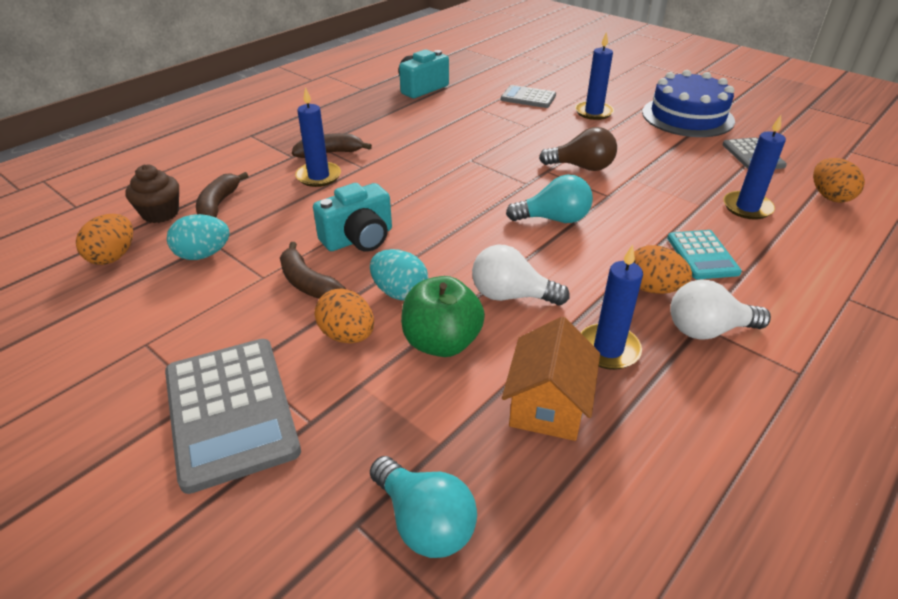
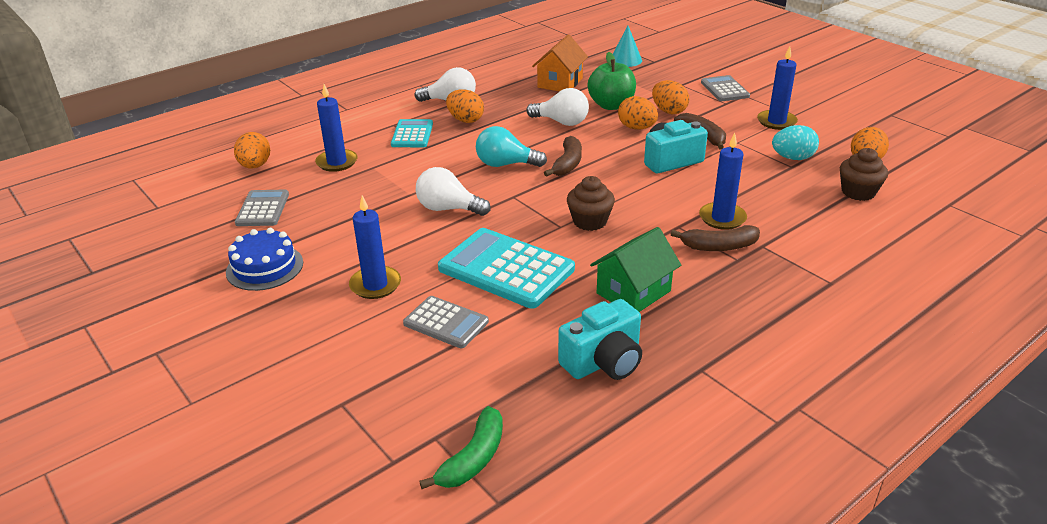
camera: 170 degrees left, 5 degrees down
grey calculator [165,339,301,494] -> grey calculator [701,75,750,101], size x0.57
brown banana [196,172,248,218] -> brown banana moved to [544,136,582,177]
turquoise egg [370,249,428,301] -> orange egg [618,96,658,130]
turquoise light bulb [370,456,477,558] -> turquoise cone [613,26,642,67]
brown light bulb [539,127,617,171] -> white light bulb [416,167,490,216]
blue candle [580,245,643,370] -> blue candle moved to [757,46,798,130]
blue cake [642,70,735,137] -> blue cake [226,228,303,291], size x0.66
none -> green banana [419,406,503,489]
none -> turquoise calculator [438,228,575,309]
none -> brown cupcake [567,176,615,231]
none -> green house [590,227,681,312]

